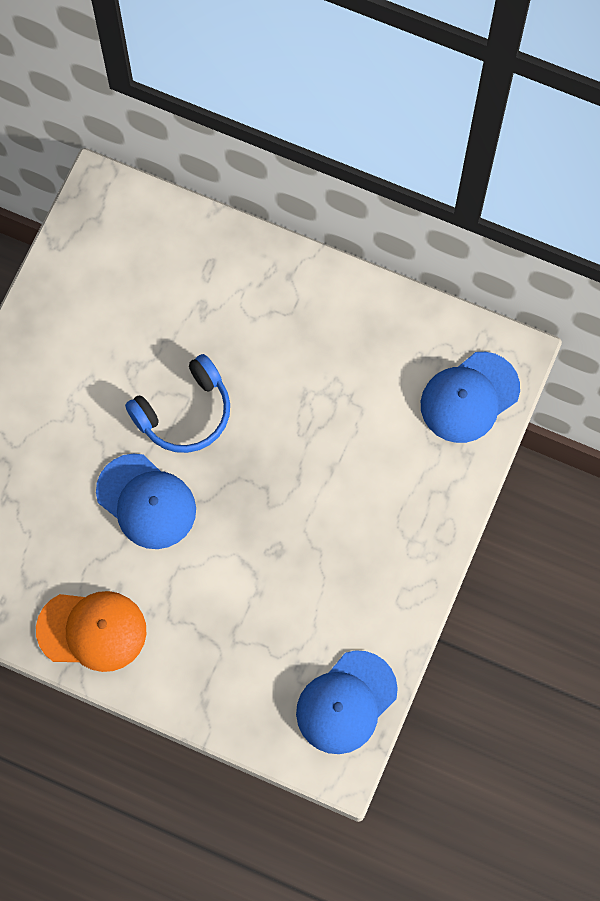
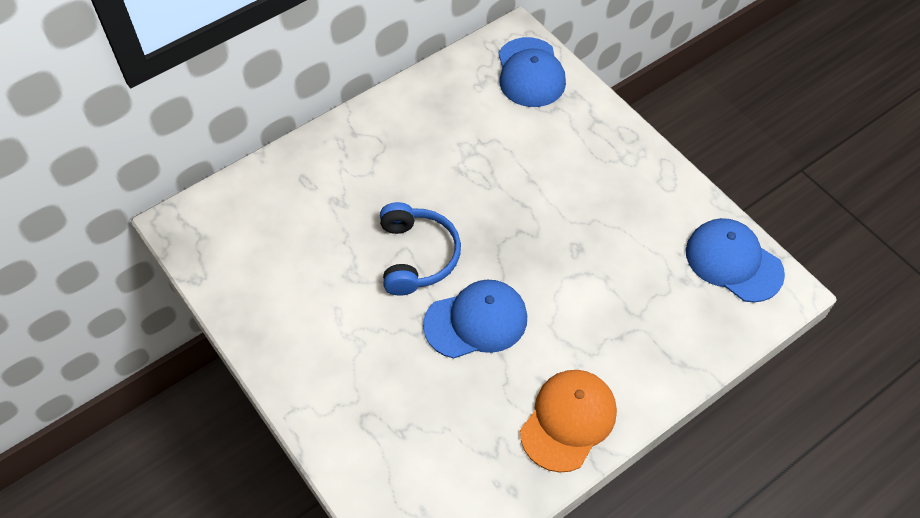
camera: 60 degrees left, 15 degrees down
blue cap [296,650,398,754] -> blue cap turned 150 degrees clockwise [686,218,785,302]

